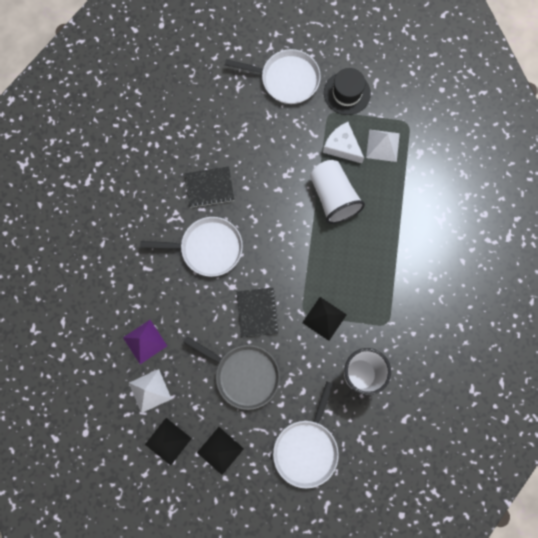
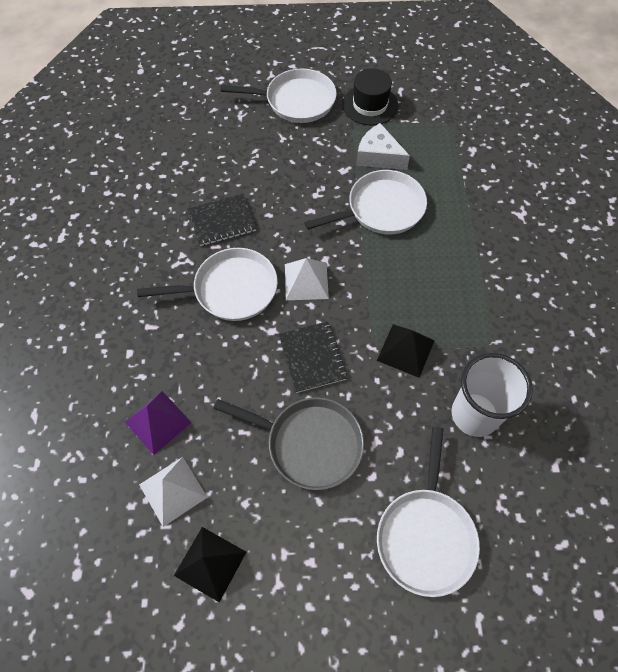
camera: 10 degrees left, 15 degrees down
black pyramid [197,427,244,475] -> none
white cup [310,160,365,224] -> white pan [304,170,427,235]
white pyramid [366,129,400,162] -> white pyramid moved to [285,258,329,300]

